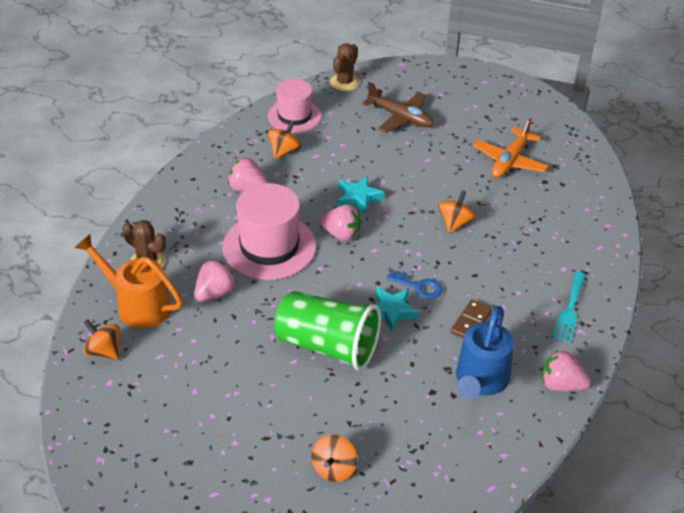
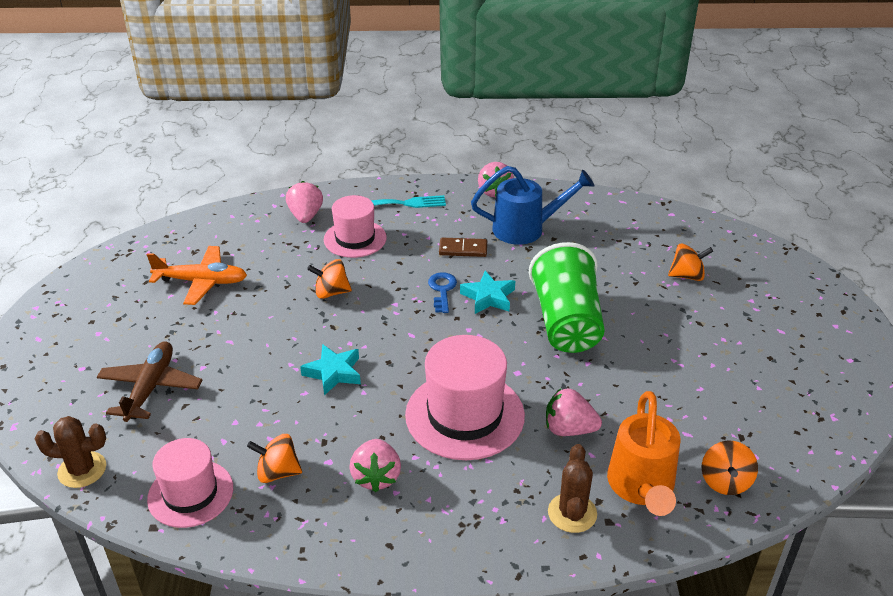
camera: 115 degrees left, 5 degrees down
pink strawberry [319,204,362,241] -> pink strawberry moved to [286,181,323,223]
none -> pink hat [324,195,387,258]

